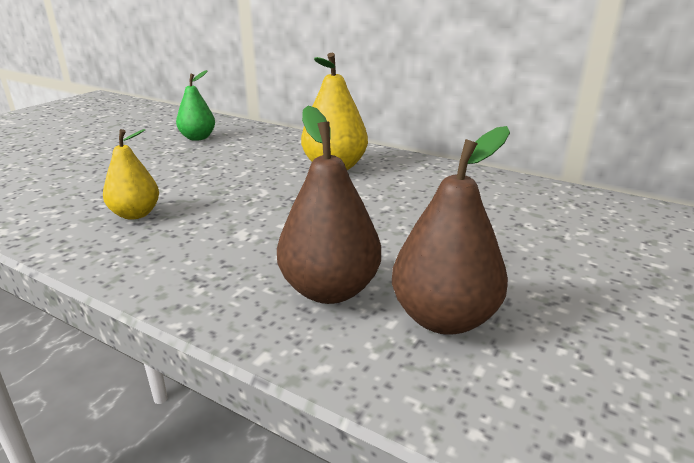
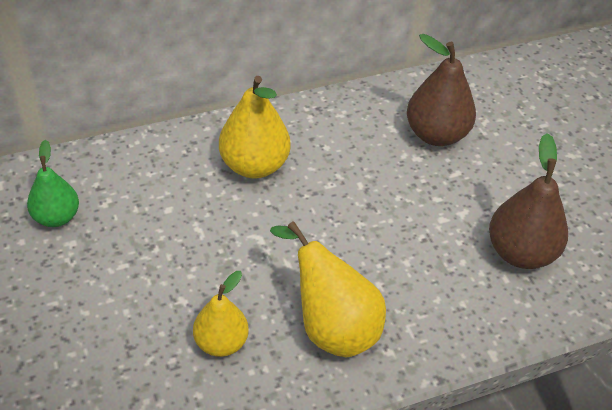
camera: 55 degrees left, 20 degrees up
brown pear [277,106,381,304] -> brown pear moved to [407,34,476,146]
none -> yellow pear [270,221,386,357]

